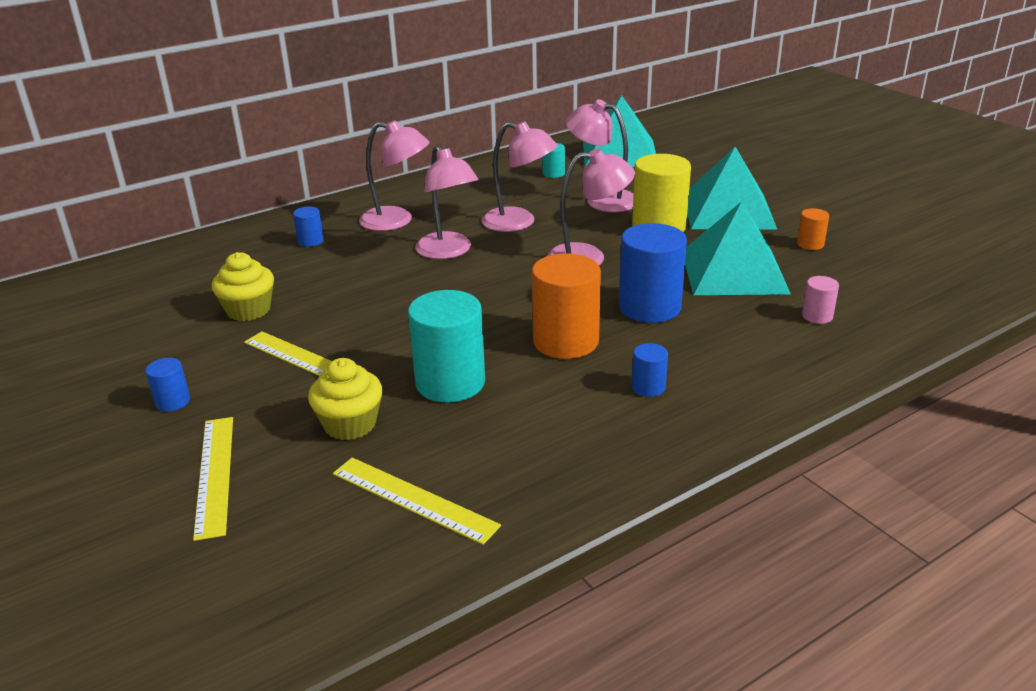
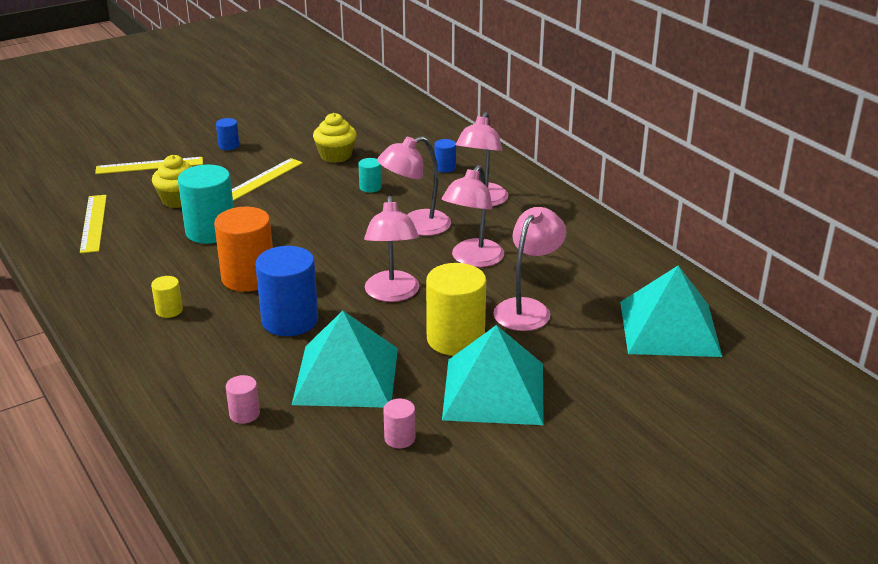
camera: 90 degrees right, 0 degrees up
yellow ruler [333,457,501,545] -> yellow ruler turned 45 degrees counterclockwise [80,195,107,253]
turquoise cylinder [542,143,565,178] -> turquoise cylinder moved to [359,158,382,193]
blue cylinder [632,343,668,397] -> yellow cylinder [151,276,183,318]
orange cylinder [797,208,829,250] -> pink cylinder [383,399,415,448]

